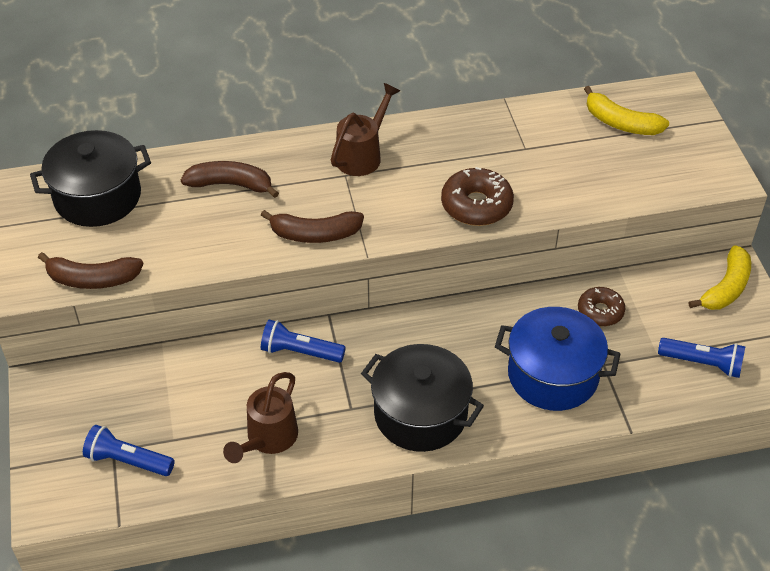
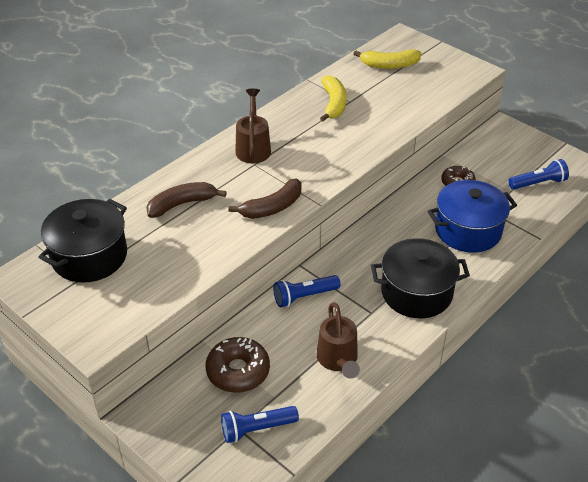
camera: 35 degrees left, 5 degrees down
brown banana [38,252,143,289] -> none
brown donut [441,167,514,226] -> brown donut moved to [206,337,270,393]
yellow banana [689,245,751,310] -> yellow banana moved to [320,75,346,121]

